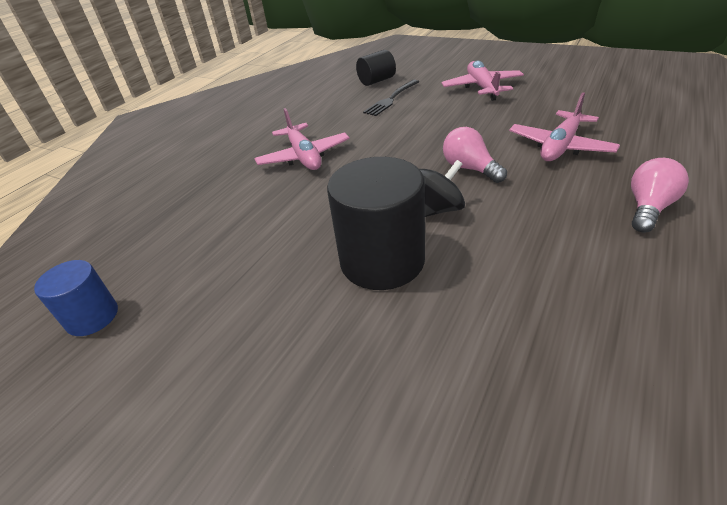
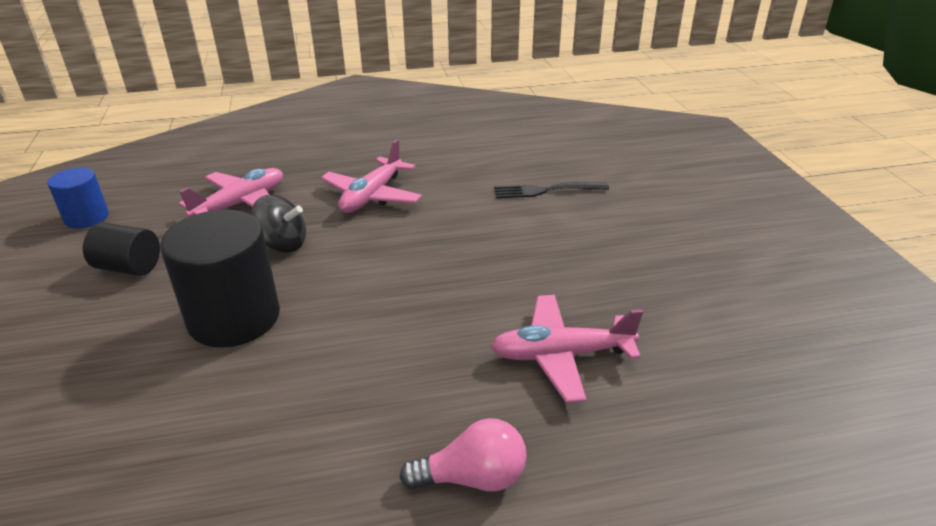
camera: 45 degrees right, 5 degrees down
black cylinder [356,50,396,86] -> black cylinder moved to [83,223,160,276]
black spinning top [419,160,465,217] -> black spinning top moved to [251,195,306,253]
pink plane [442,61,524,101] -> pink plane moved to [179,168,283,217]
pink light bulb [443,127,507,183] -> none

